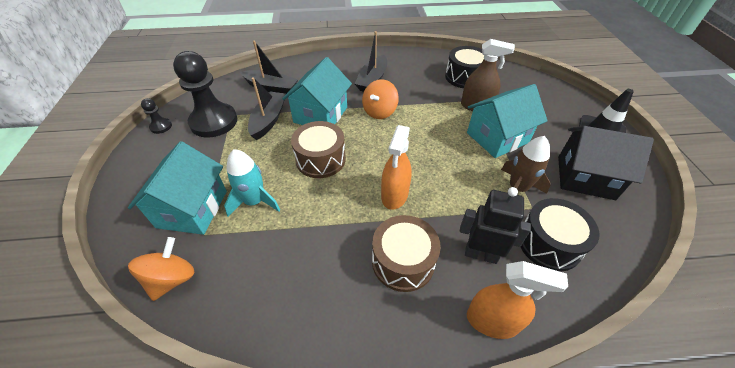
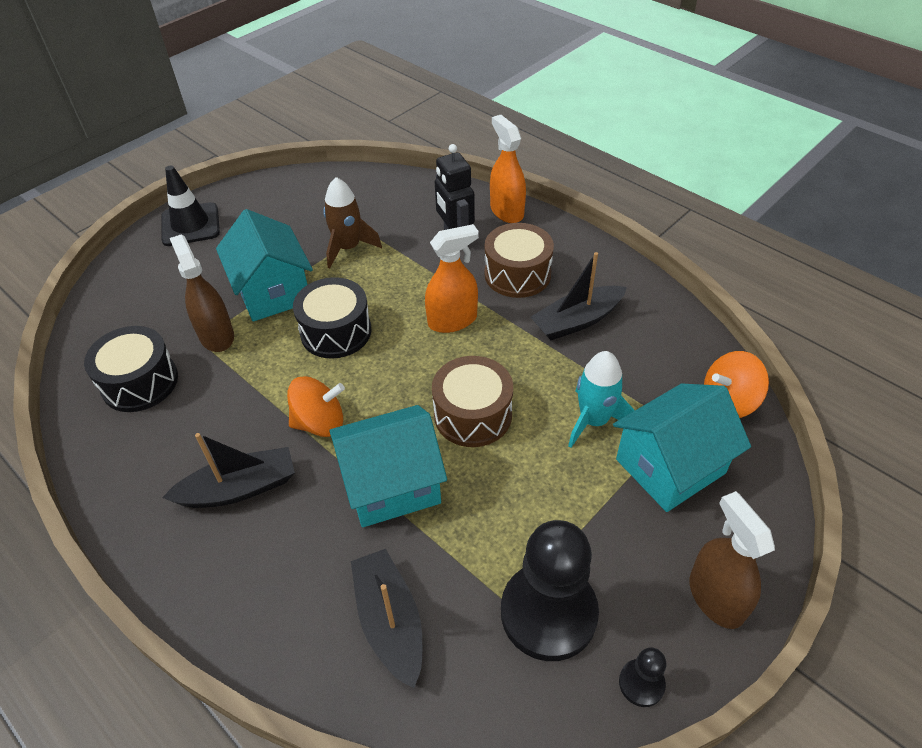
camera: 130 degrees left, 0 degrees up
black boat [248,77,286,140] -> black boat moved to [531,252,627,340]
turquoise house [467,84,548,158] -> turquoise house turned 45 degrees clockwise [216,209,313,321]
black drum [521,198,600,272] -> black drum moved to [293,277,371,359]
black house [558,126,654,200] -> none
none -> brown spray bottle [690,491,775,629]

